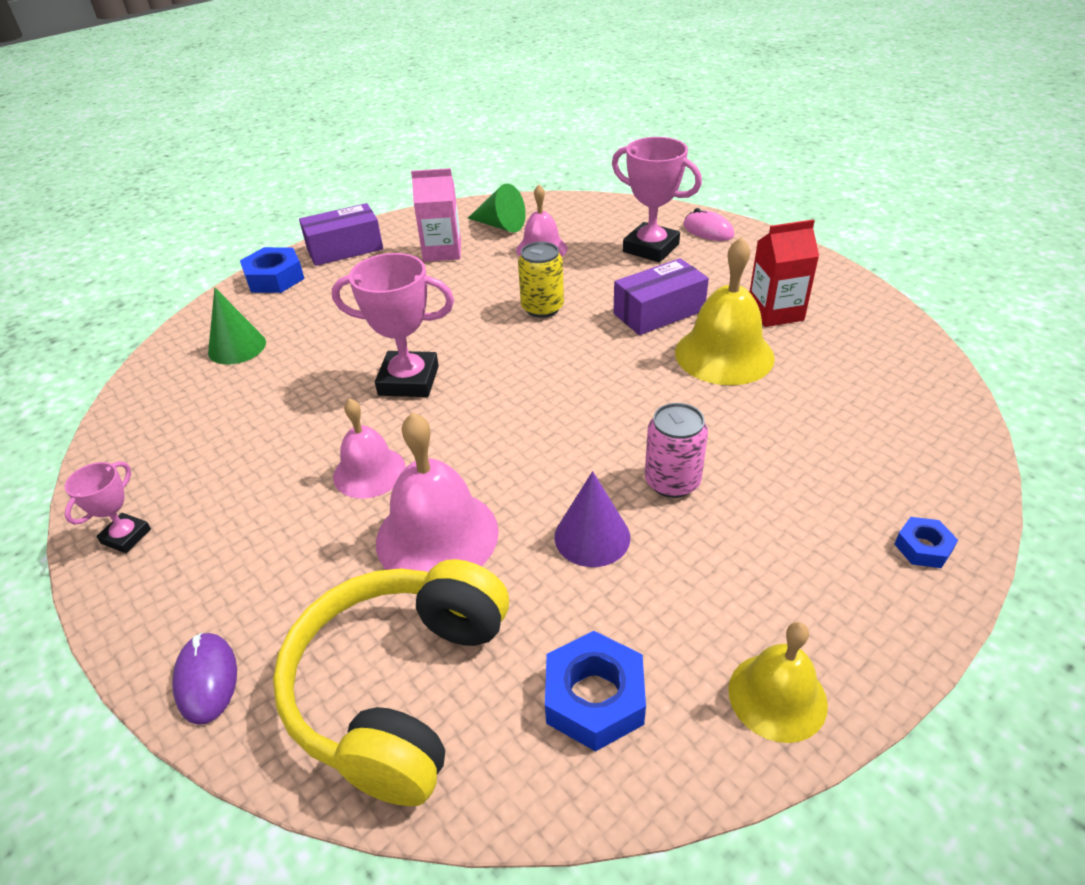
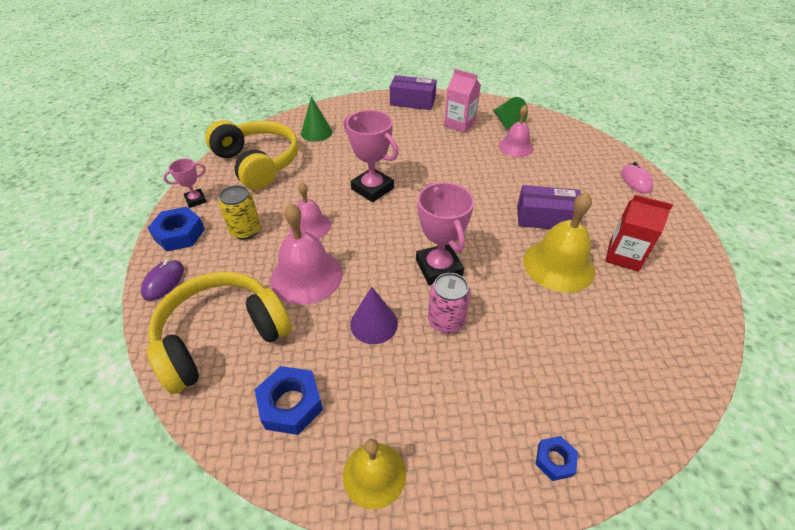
camera: 35 degrees right, 5 degrees up
blue nut [240,247,305,293] -> blue nut moved to [148,207,205,251]
yellow can [518,242,564,318] -> yellow can moved to [219,185,261,240]
pink trophy [612,137,702,262] -> pink trophy moved to [416,182,474,285]
none -> yellow headphones [205,120,299,190]

